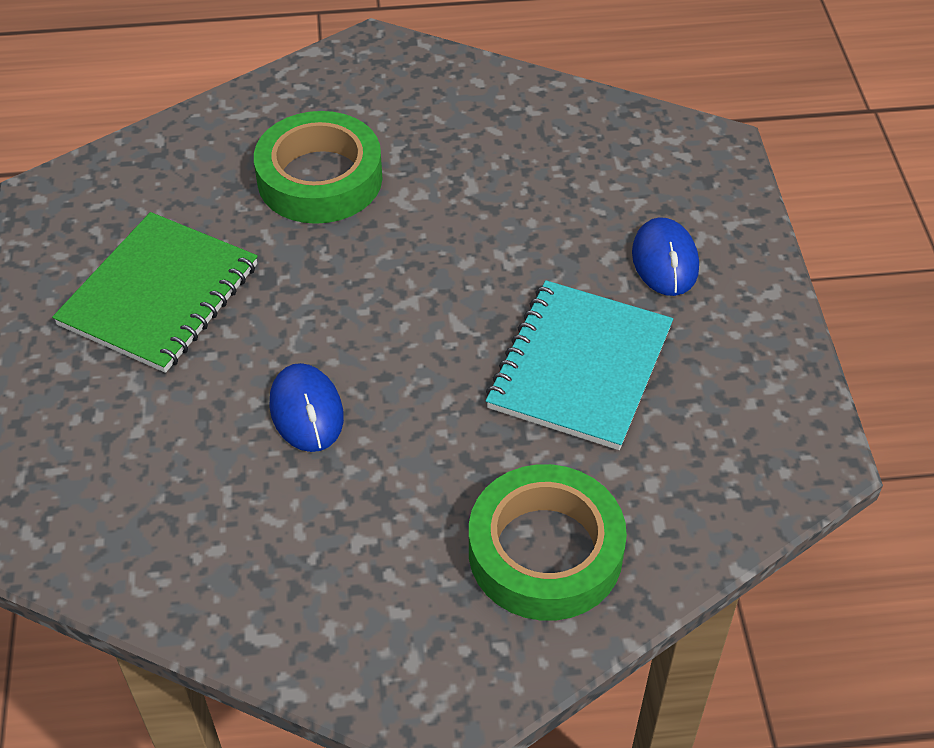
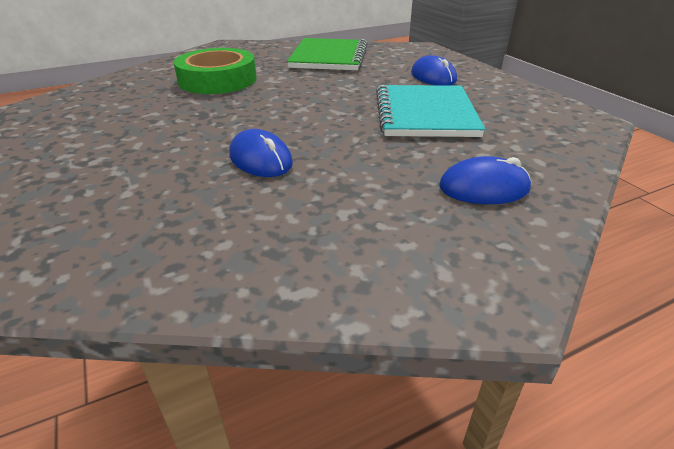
camera: 20 degrees left, 15 degrees down
green notebook [52,212,258,373] -> green notebook moved to [287,38,367,70]
green tape [469,464,627,621] -> blue mouse [439,156,531,204]

